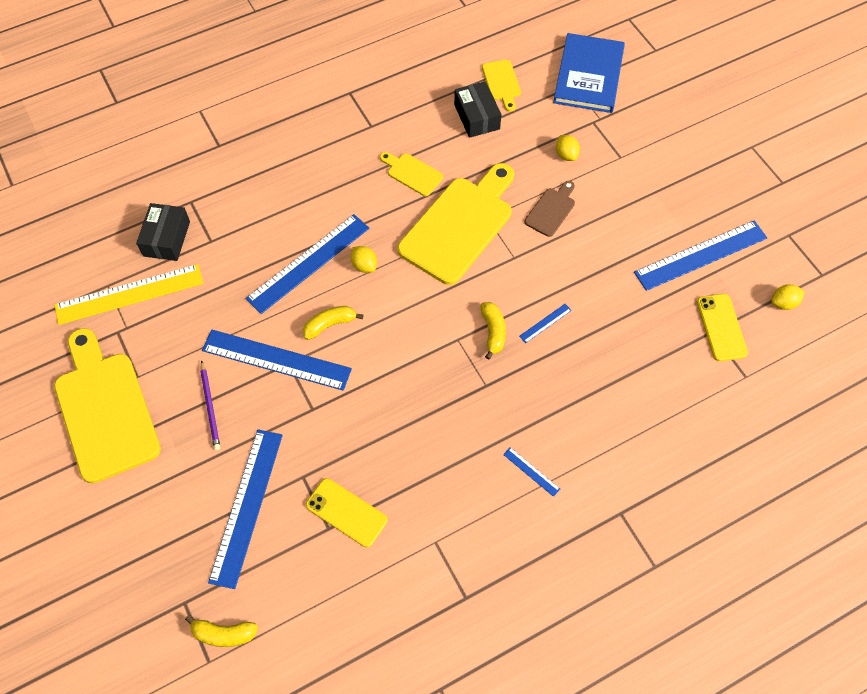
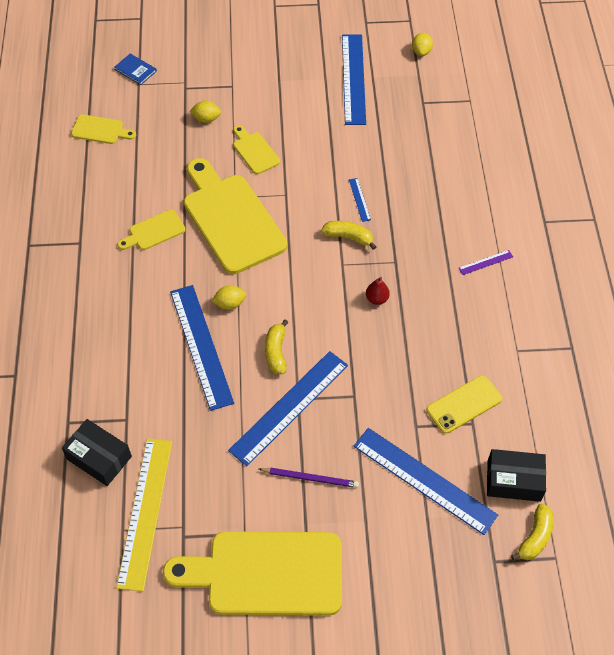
camera: 65 degrees left, 5 degrees down
black box [454,81,501,138] -> black box moved to [487,449,546,502]
blue ruler [503,447,560,497] -> purple ruler [459,250,513,275]
brown cutting board [524,181,575,237] -> yellow cutting board [233,125,280,174]
blue book [553,33,625,113] -> blue book [114,54,157,85], size x0.43
yellow phone [697,294,748,361] -> none
none -> red pear [366,277,390,305]

